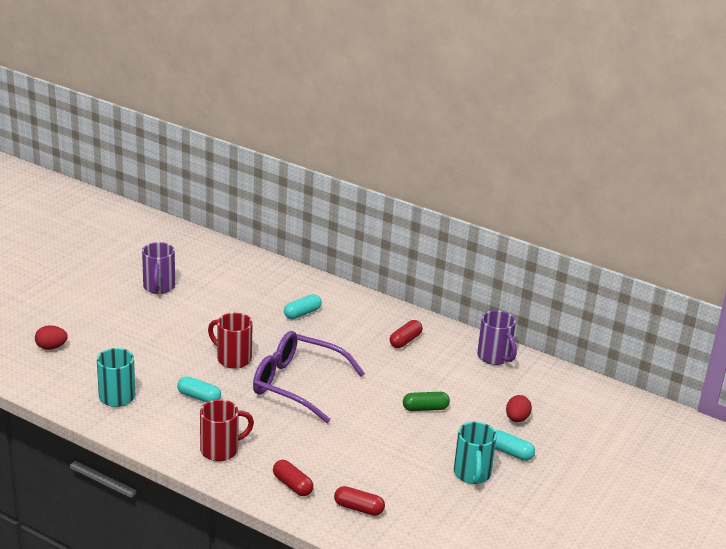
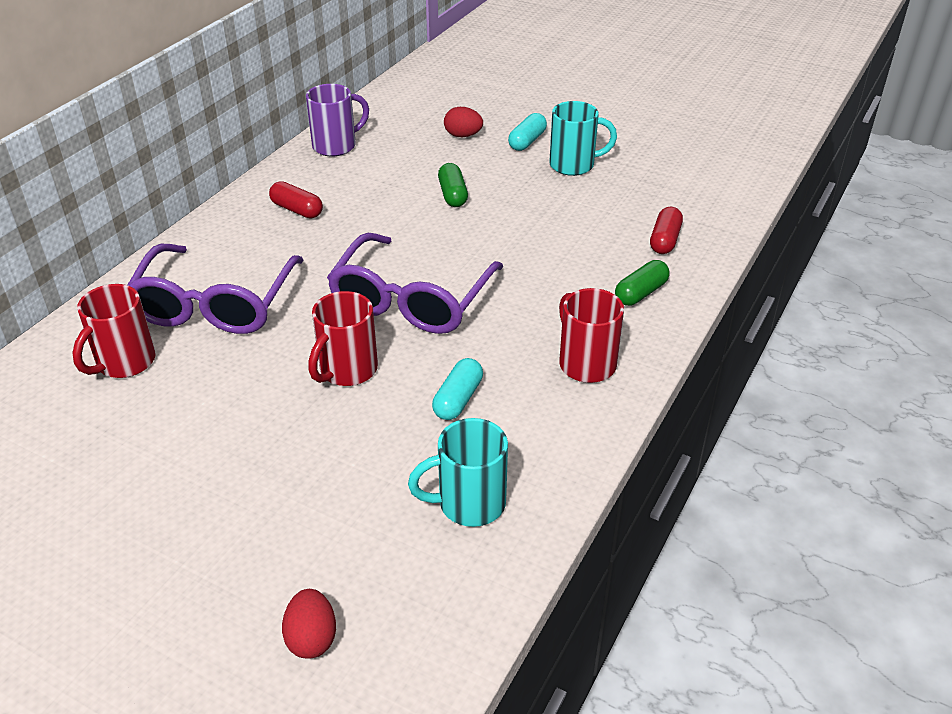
camera: 90 degrees left, 10 degrees up
purple mug [142,242,175,294] -> none
red capsule [273,460,313,496] -> green capsule [615,260,670,306]
turquoise capsule [284,294,322,319] -> purple glasses [128,244,304,334]
none -> red mug [72,284,155,378]

